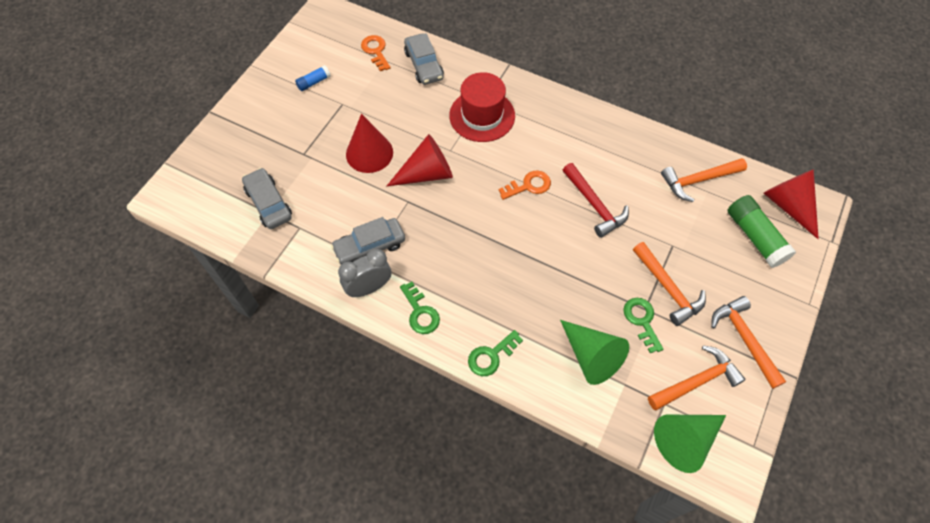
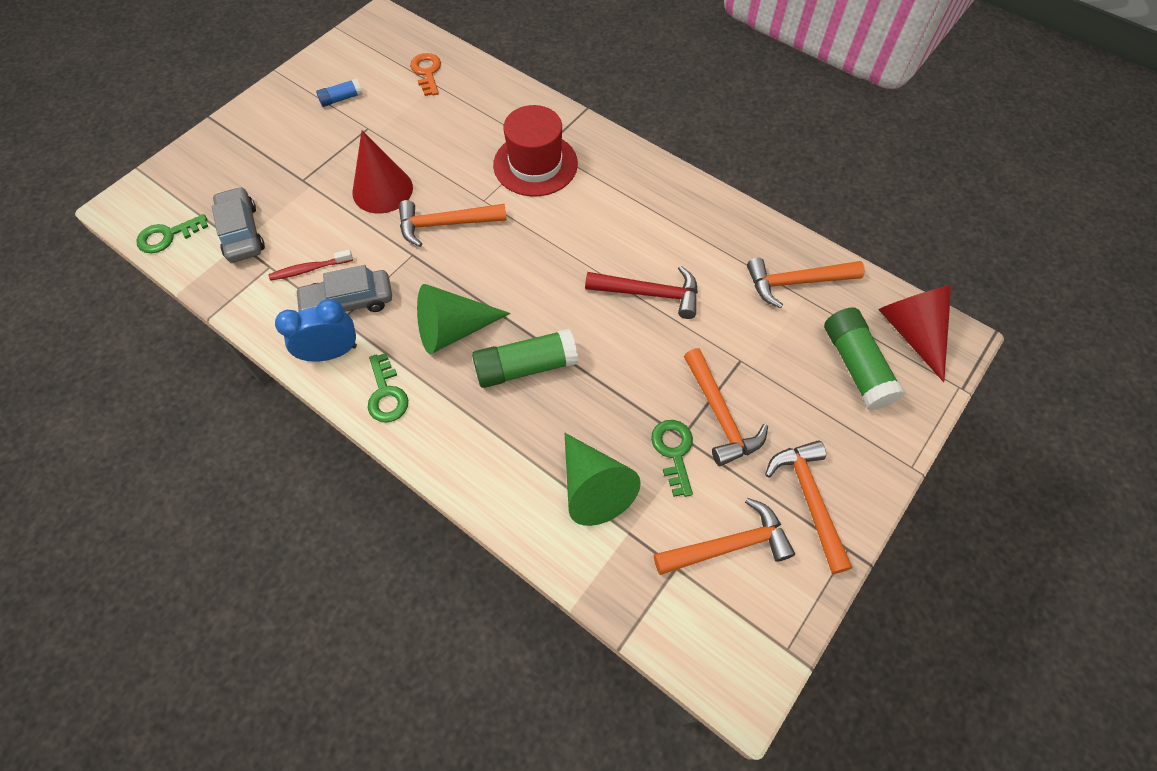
camera: 10 degrees right, 0 degrees up
grey clock [338,249,391,297] -> blue clock [275,299,357,362]
red cone [387,134,453,186] -> orange hammer [398,200,507,247]
grey car [404,33,444,85] -> none
green key [468,330,523,376] -> green key moved to [136,214,209,253]
orange key [498,170,551,200] -> none
red hammer [563,163,629,238] -> red hammer turned 60 degrees counterclockwise [585,266,698,319]
green cone [654,415,726,473] -> green cone moved to [417,284,510,354]
none -> red toothbrush [269,250,353,281]
none -> green glue stick [472,329,578,388]

